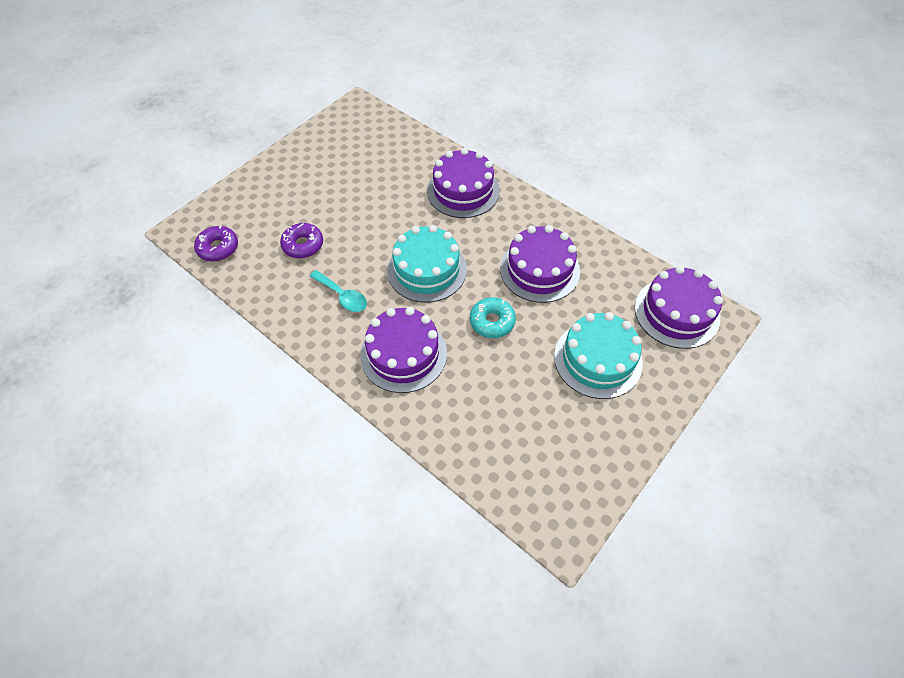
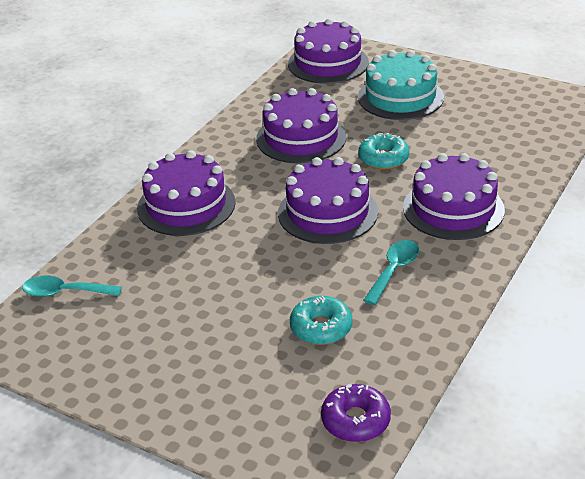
camera: 100 degrees left, 20 degrees down
purple donut [280,223,323,258] -> turquoise donut [290,296,353,345]
turquoise cake [387,225,467,303] -> purple cake [278,157,378,244]
none -> turquoise spoon [22,275,122,297]

